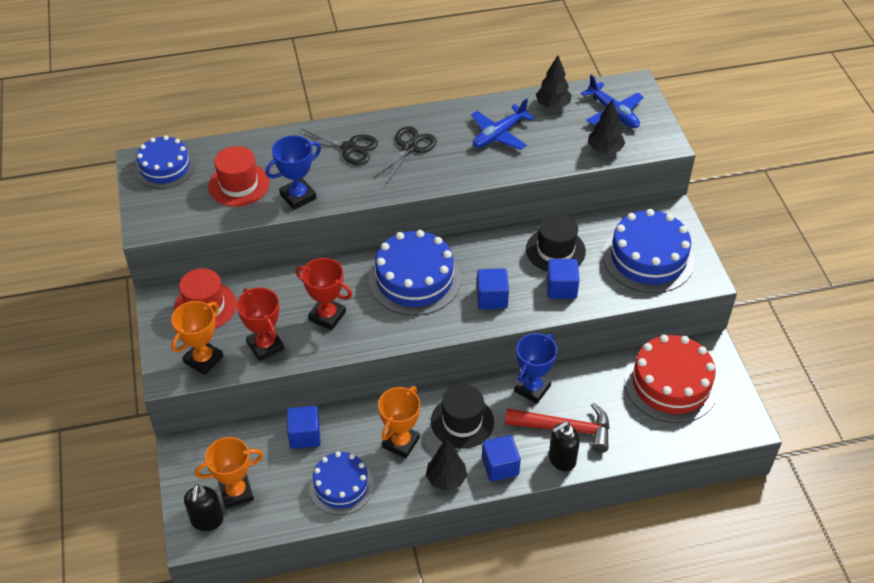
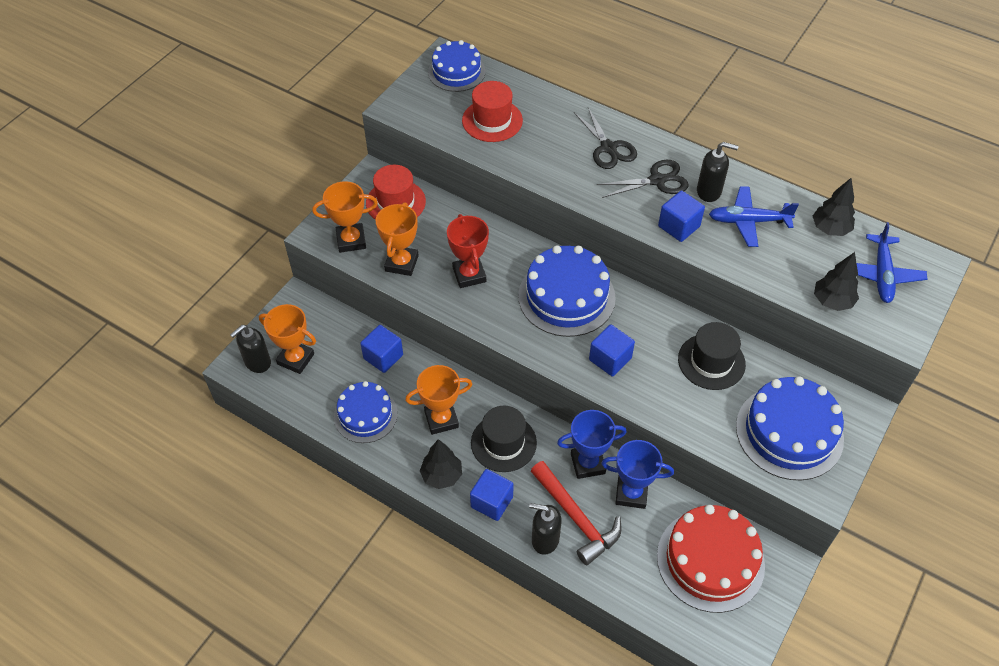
camera: 45 degrees right, 5 degrees up
red trophy [236,287,284,361] -> orange trophy [376,202,419,276]
blue trophy [265,135,321,210] -> blue trophy moved to [601,440,674,509]
blue cube [546,259,580,299] -> blue cube moved to [658,191,705,242]
none -> black soap dispenser [697,142,739,202]

